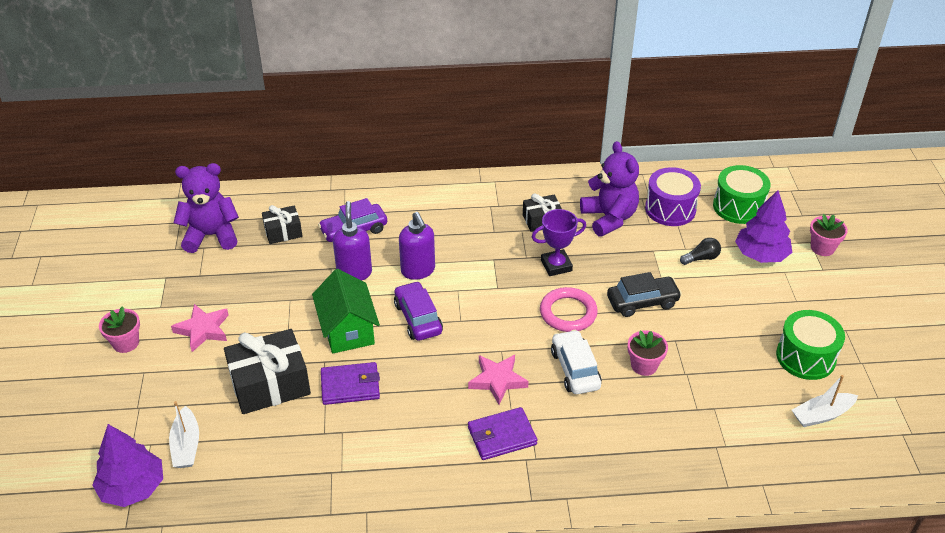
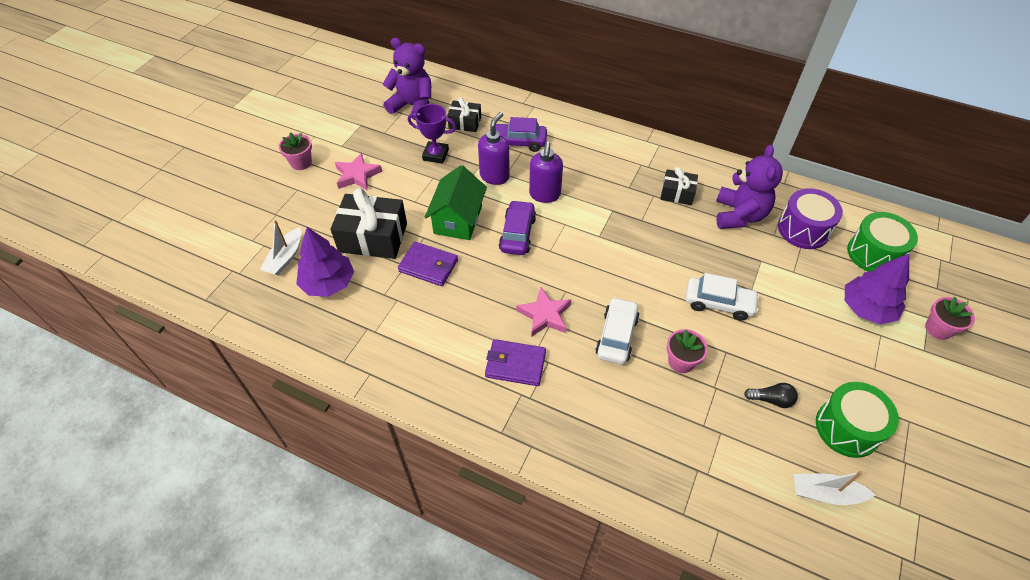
camera: 30 degrees right, 10 degrees up
purple tree [92,424,163,507] -> purple tree moved to [296,227,354,297]
purple trophy [532,209,586,276] -> purple trophy moved to [408,104,456,164]
pink ring [540,287,598,332] -> none
black car [607,272,682,317] -> white car [685,273,760,321]
black light bulb [680,238,721,265] -> black light bulb moved to [744,383,798,408]

